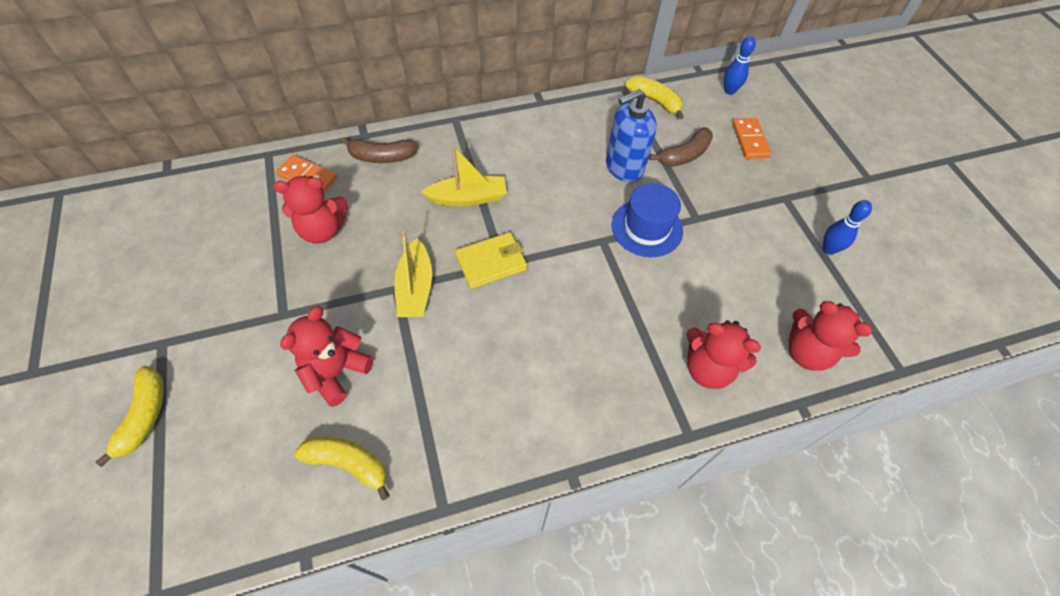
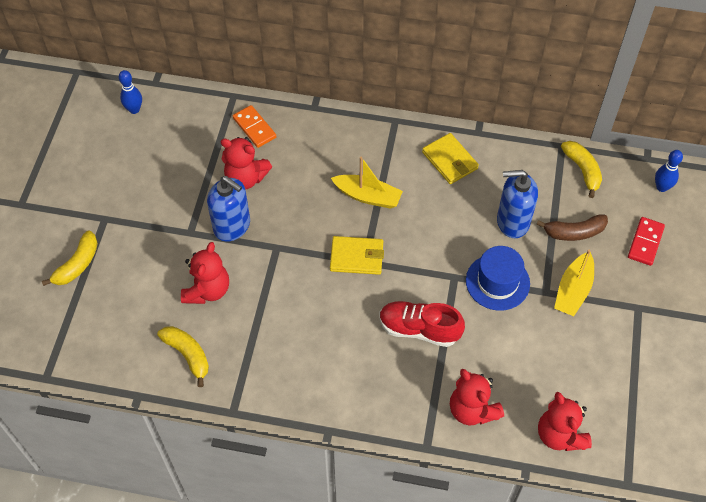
camera: 30 degrees right, 0 degrees up
red teddy bear [280,306,374,407] -> red teddy bear turned 135 degrees clockwise [181,242,229,304]
brown banana [341,137,418,163] -> none
yellow boat [394,231,432,317] -> yellow boat moved to [554,250,594,316]
orange domino [732,118,771,159] -> red domino [628,217,665,266]
blue bowling pin [822,200,872,255] -> blue bowling pin moved to [119,70,142,114]
none -> blue soap dispenser [207,176,250,242]
none -> red shoe [380,301,465,347]
none -> yellow wallet [422,133,479,184]

